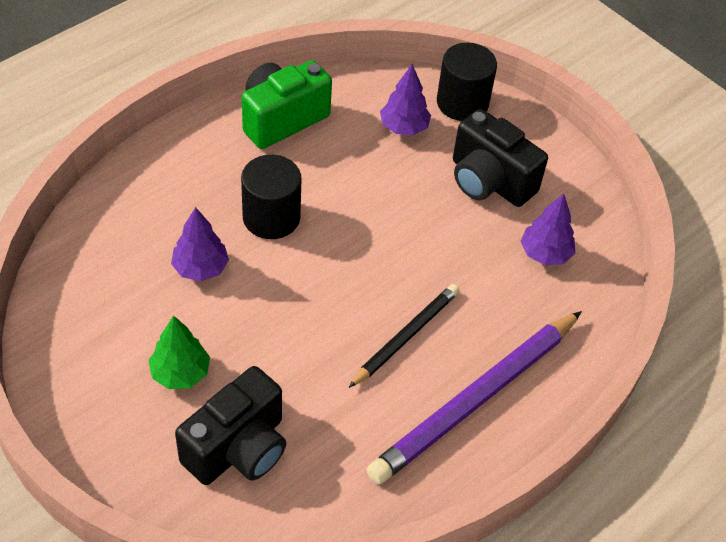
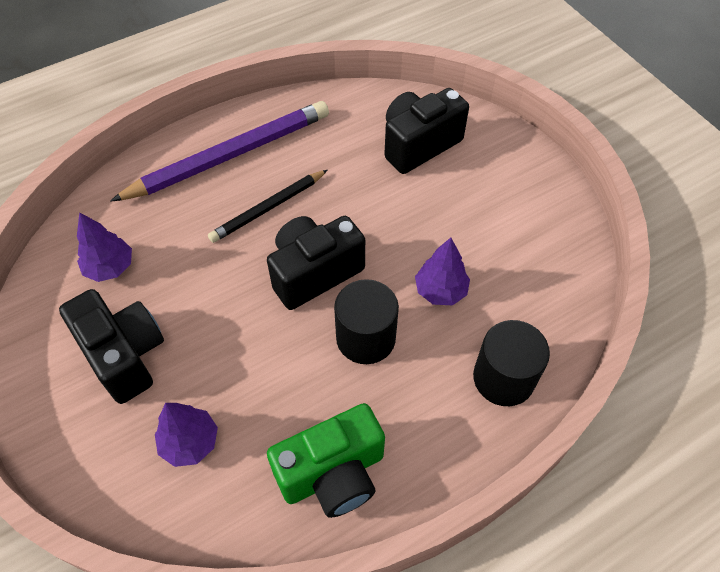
camera: 165 degrees left, 5 degrees up
green tree [148,315,210,389] -> none
black cylinder [437,43,497,121] -> black cylinder moved to [473,320,550,406]
none -> black camera [267,216,365,310]

